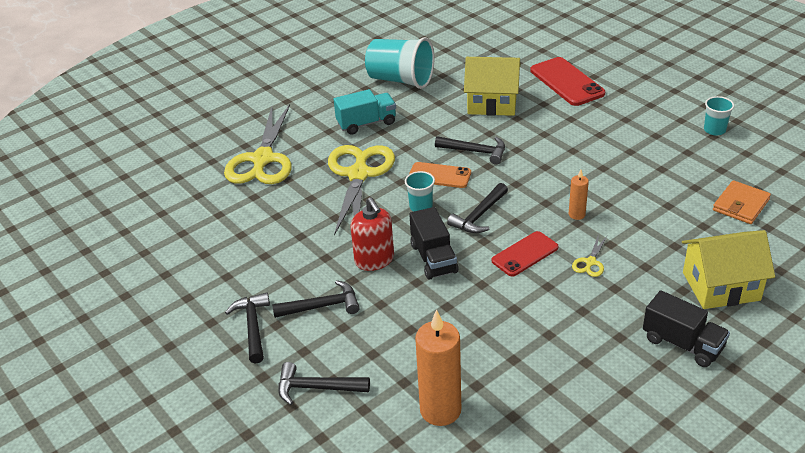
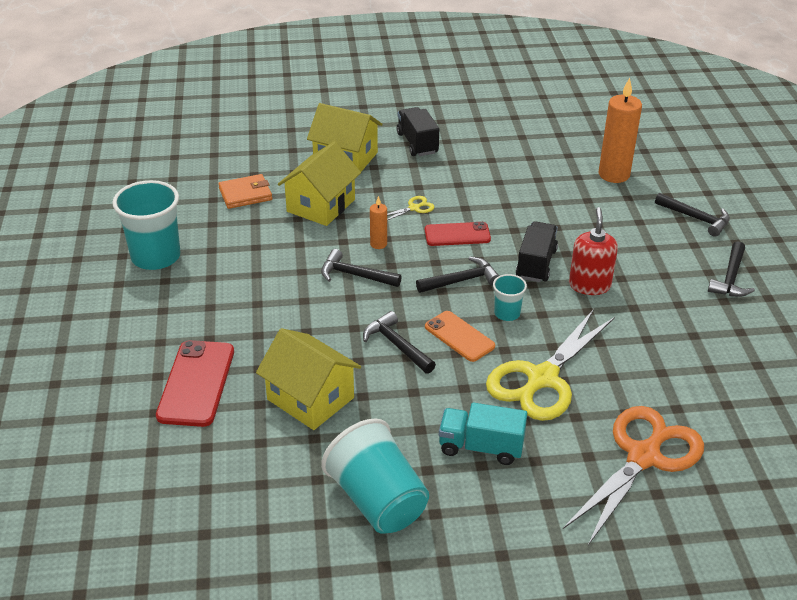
camera: 150 degrees left, 0 degrees up
yellow scissors [224,104,292,184] -> orange scissors [563,406,704,545]
black hammer [272,280,360,318] -> black hammer moved to [321,249,402,287]
turquoise cup [704,96,734,135] -> turquoise cup [113,180,181,270], size x2.00
none -> yellow house [278,141,361,226]

